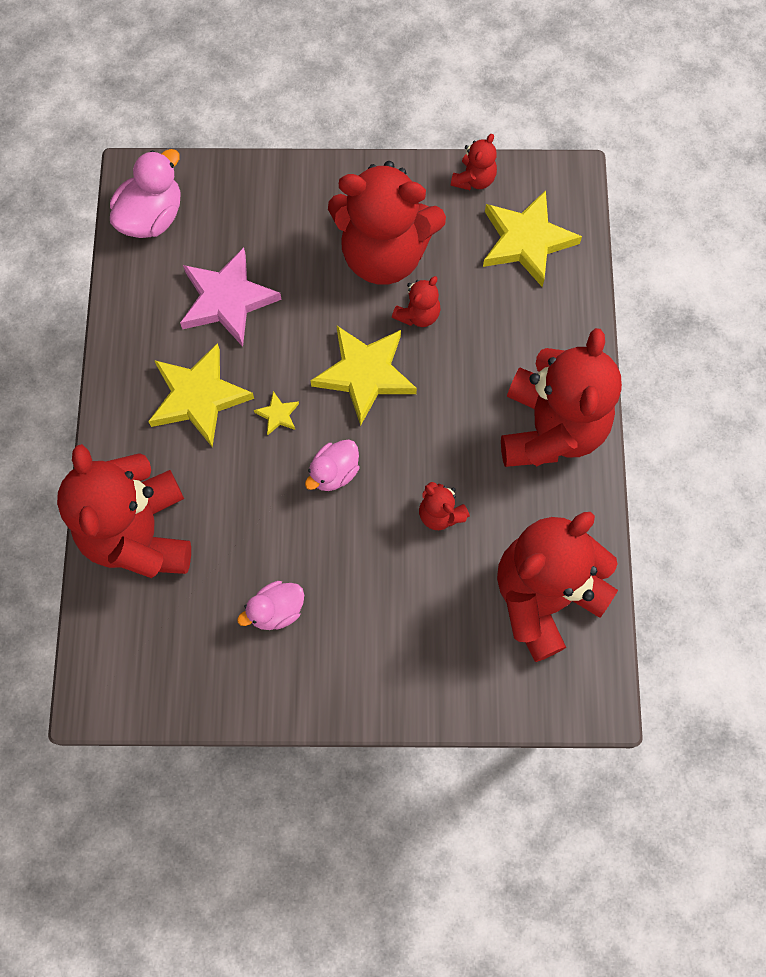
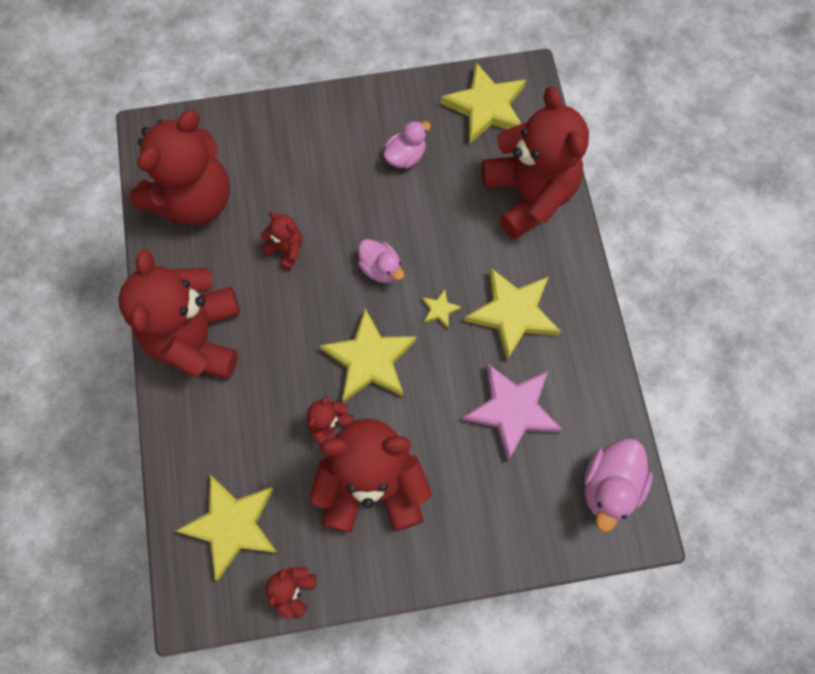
camera: 170 degrees right, 0 degrees up
pink duck [305,439,359,491] -> pink duck turned 105 degrees clockwise [358,239,404,283]
none -> yellow star [441,62,526,144]

